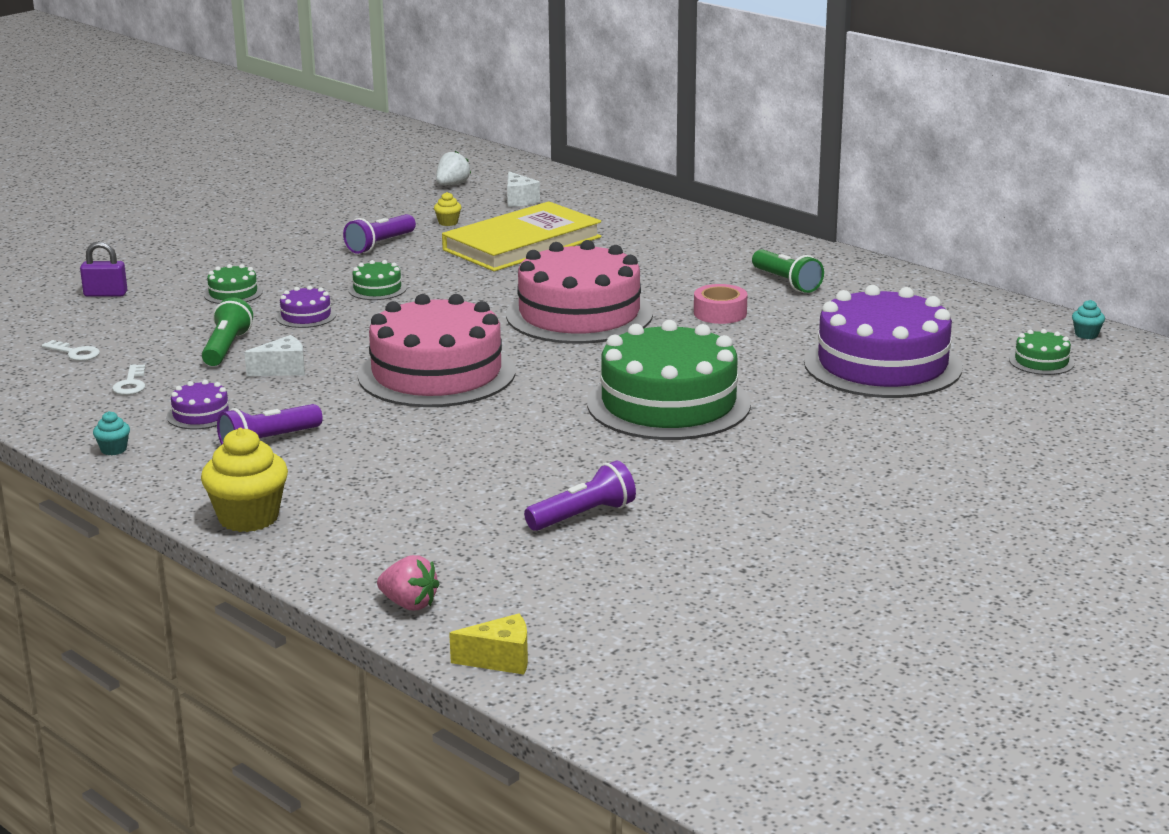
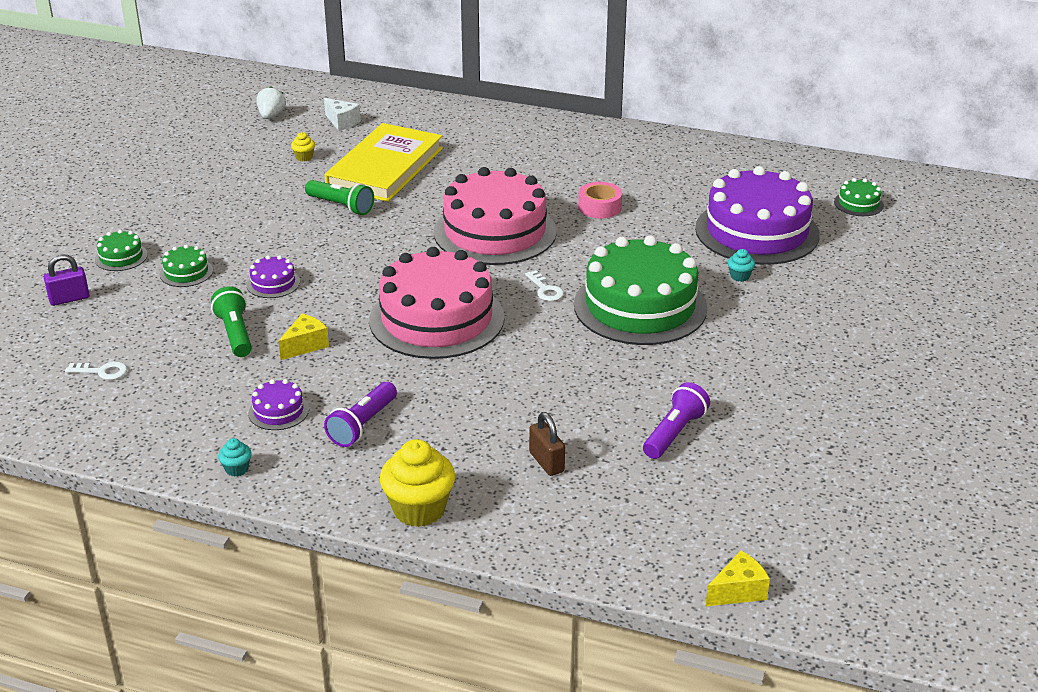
camera: 25 degrees left, 10 degrees up
white key [112,364,145,395] -> white key moved to [525,270,564,301]
white cheese [244,335,305,376] -> yellow cheese [279,314,329,360]
purple flashlight [343,214,416,254] -> none
green cake [348,260,407,300] -> green cake moved to [95,230,148,271]
pink strawberry [377,555,439,610] -> none
green flashlight [752,249,824,293] -> green flashlight moved to [305,180,374,215]
turquoise cupcake [1072,300,1105,339] -> turquoise cupcake moved to [728,249,755,282]
none -> brown padlock [529,412,565,476]

